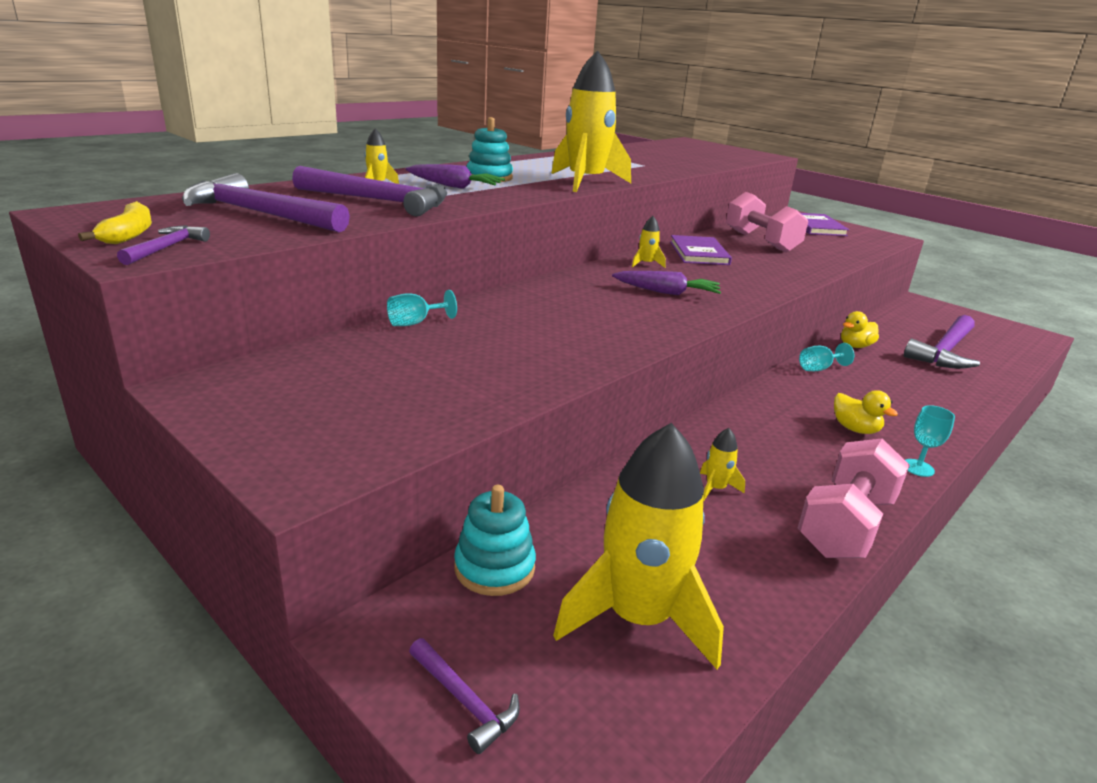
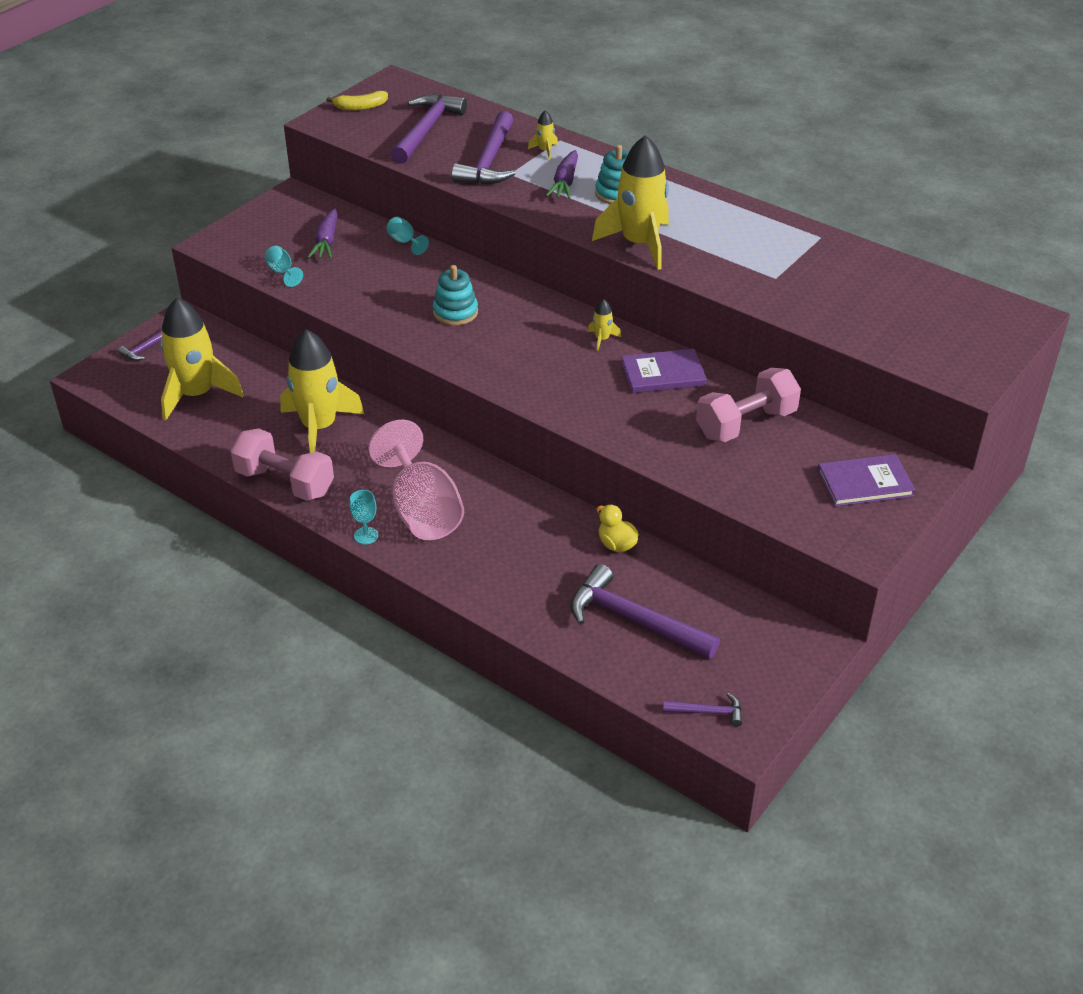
camera: 85 degrees right, 15 degrees up
purple hammer [117,225,210,265] -> purple hammer moved to [663,693,742,727]
turquoise stacking toy [454,485,536,596] -> turquoise stacking toy moved to [433,265,478,325]
purple carrot [612,271,721,295] -> purple carrot moved to [308,208,338,259]
yellow rocket [700,428,745,502] -> yellow rocket [280,329,364,453], size x2.46
turquoise goblet [799,343,855,371] -> turquoise goblet moved to [264,246,303,287]
yellow duck [834,390,898,434] -> pink goblet [369,420,464,540]

